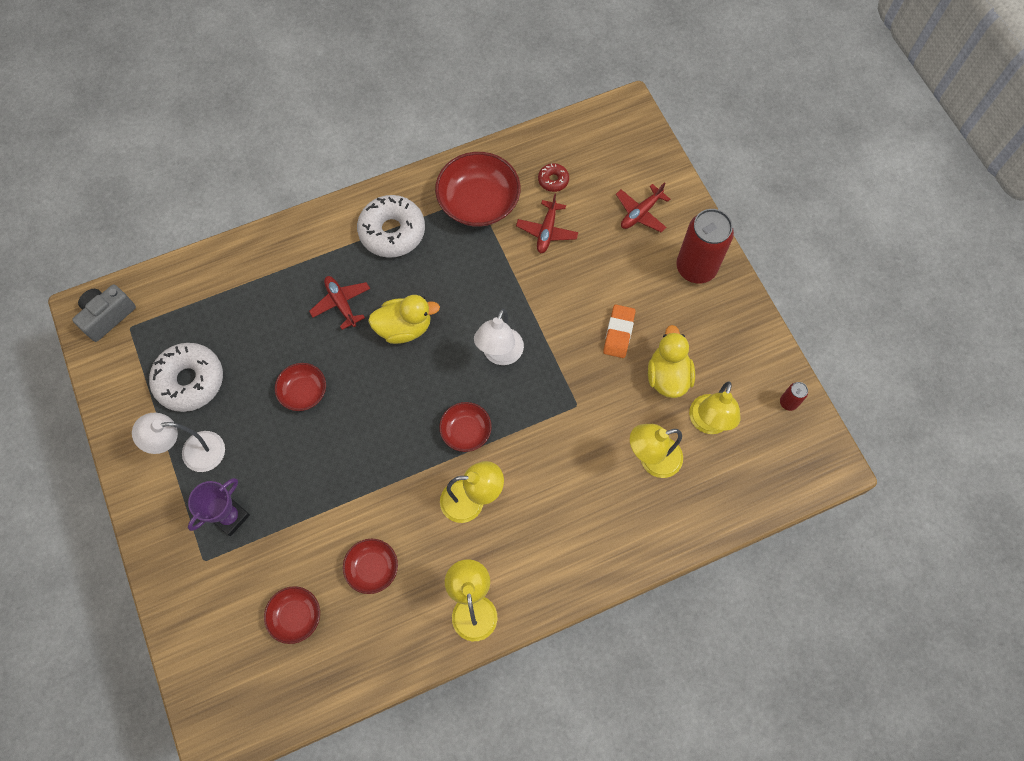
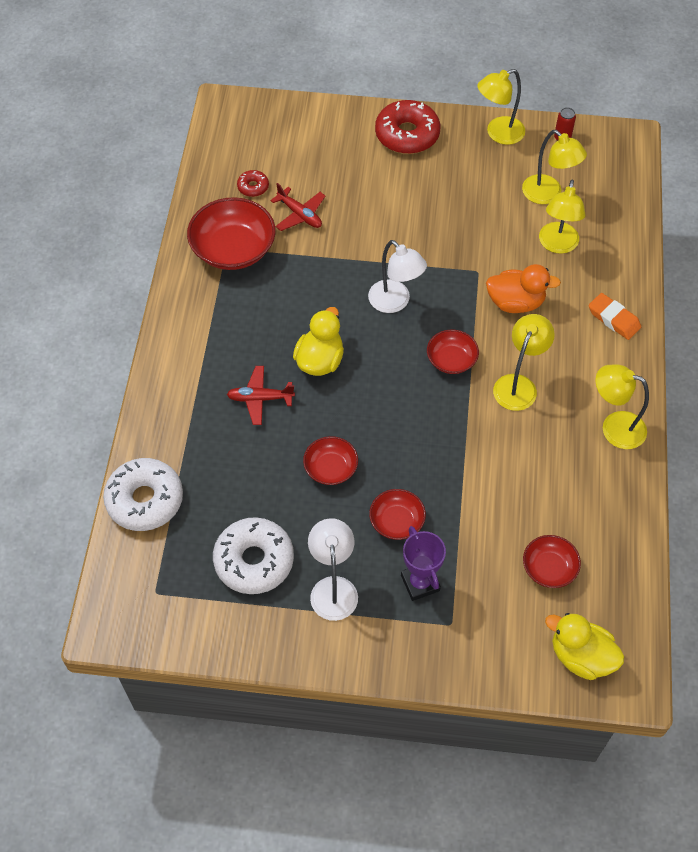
camera: 60 degrees left, 10 degrees down
grey camera [72,284,136,342] -> none
white lamp [132,413,225,472] -> white lamp turned 150 degrees clockwise [308,518,358,621]
red bowl [343,539,398,594] -> red bowl moved to [369,489,426,540]
white donut [357,195,425,258] -> white donut moved to [103,458,183,531]
orange eraser [603,305,635,358] -> orange eraser moved to [589,293,641,340]
red plane [616,182,670,232] -> none
yellow duck [648,325,695,398] -> yellow duck moved to [545,613,624,680]
red can [676,209,734,283] -> red donut [375,100,440,154]
none -> yellow lamp [478,69,525,145]
none -> orange duck [486,264,561,313]

